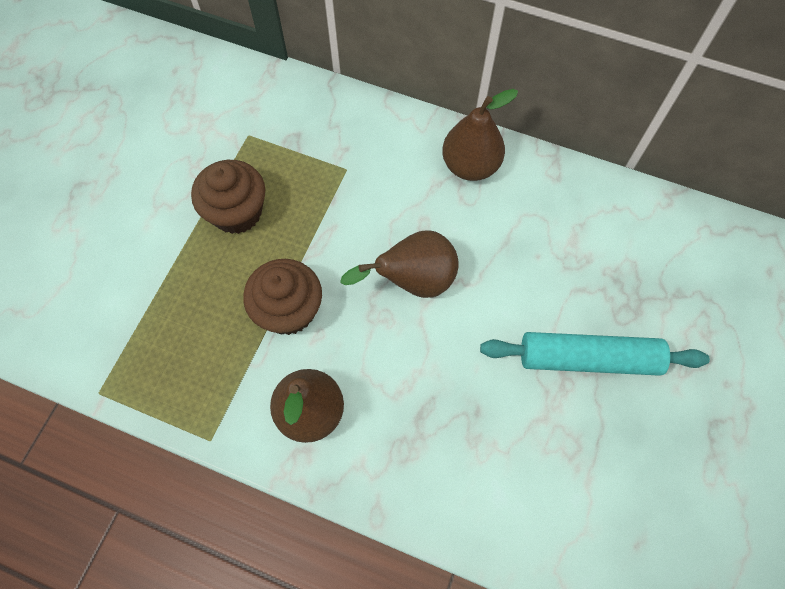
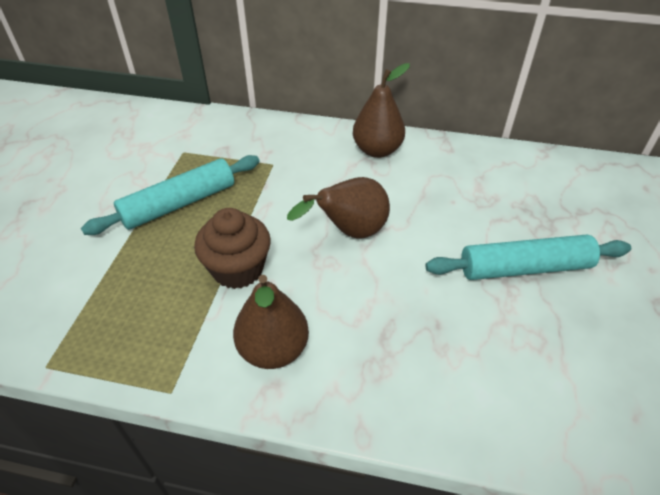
camera: 10 degrees left, 20 degrees down
brown cupcake [191,160,265,234] -> turquoise rolling pin [81,155,260,235]

